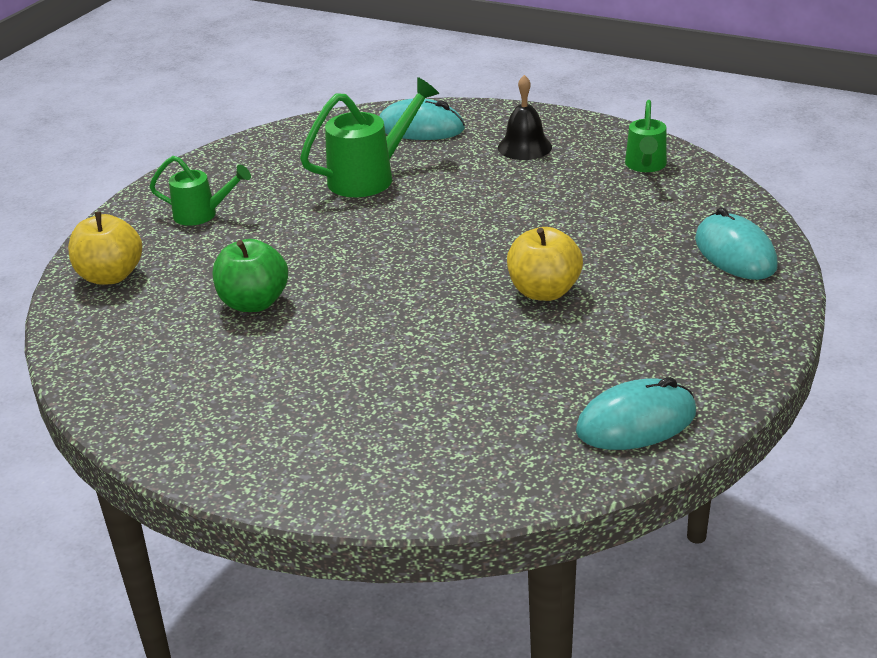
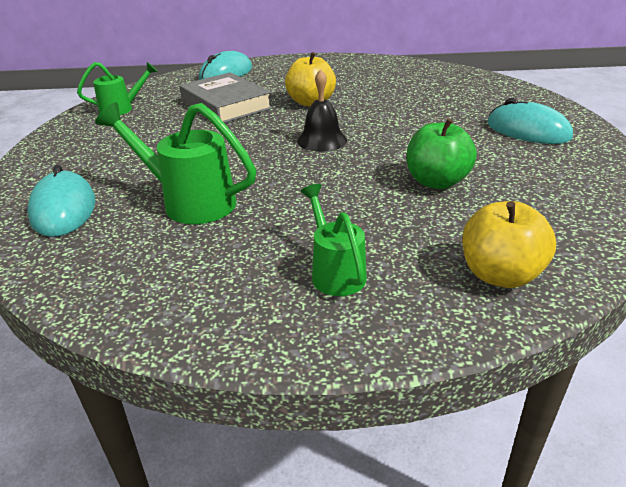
camera: 120 degrees left, 0 degrees up
black bell [498,75,552,160] -> black bell moved to [297,69,347,152]
turquoise mouse [576,377,696,450] -> turquoise mouse moved to [487,98,573,144]
none -> grey book [179,72,272,123]

